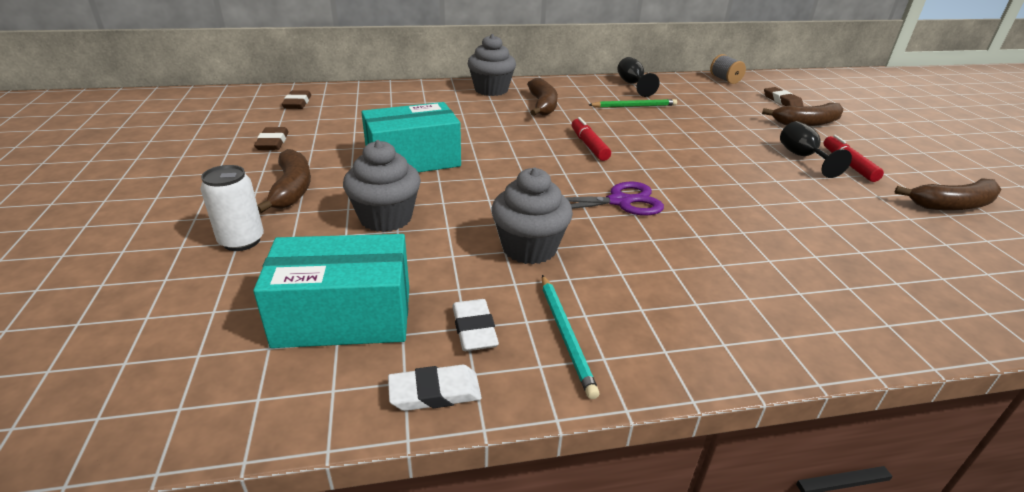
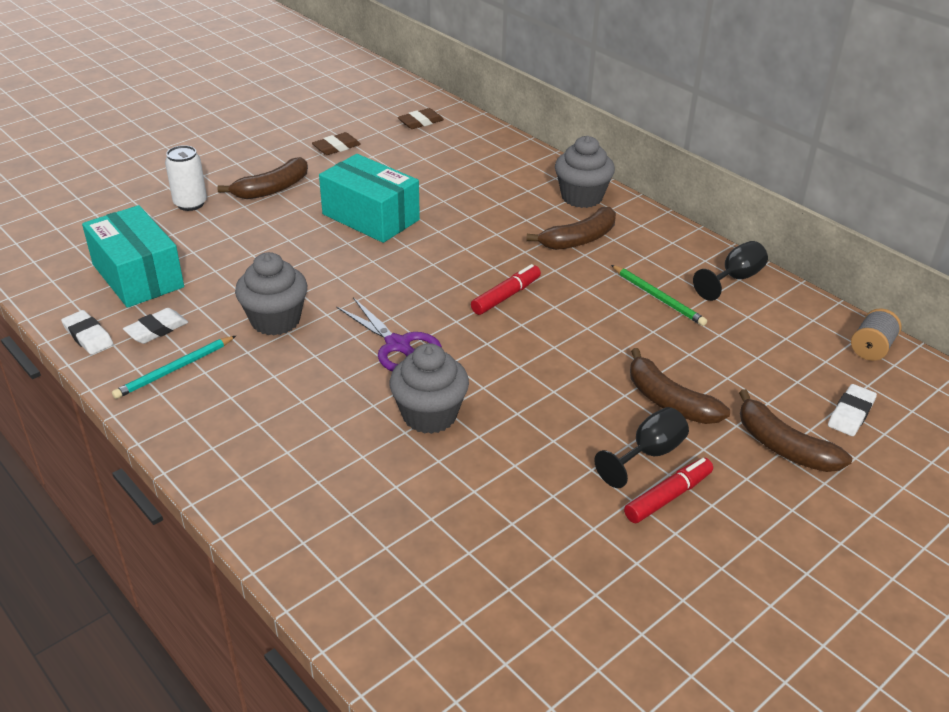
camera: 60 degrees right, 5 degrees up
grey cupcake [343,140,421,232] -> grey cupcake moved to [389,343,469,434]
brown eraser [764,87,803,107] -> white eraser [828,384,877,436]
brown banana [895,178,1002,211] -> brown banana moved to [630,348,730,424]

